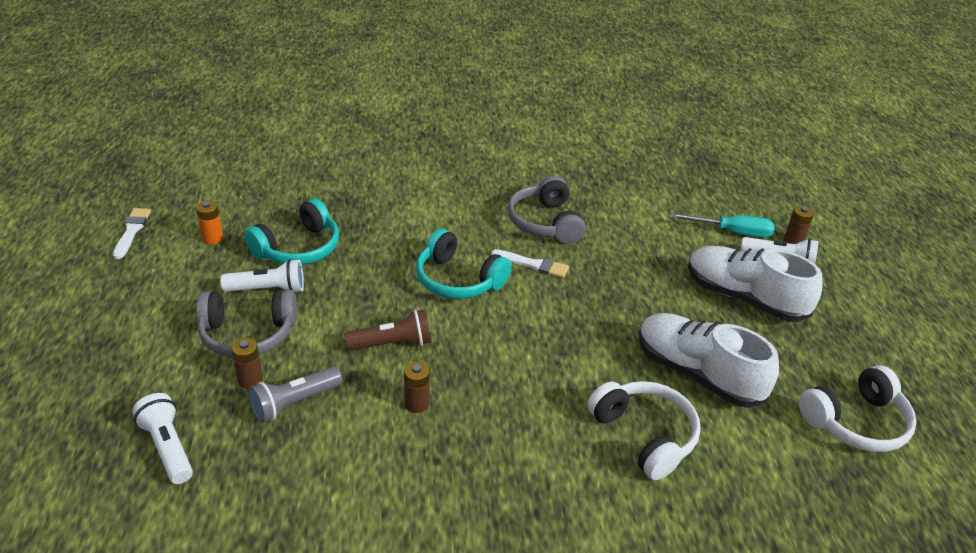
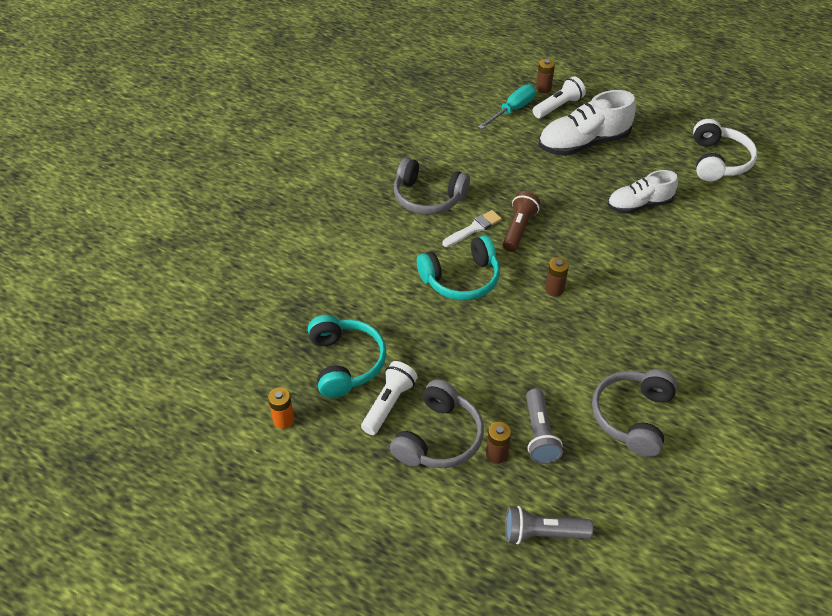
camera: 55 degrees left, 10 degrees up
white brush [113,208,151,259] -> none
white flashlight [132,393,193,484] -> grey flashlight [505,506,593,544]
brown flashlight [344,310,431,351] -> brown flashlight moved to [503,191,540,252]
brown battery [404,361,430,413] -> brown battery moved to [545,257,569,297]
white headphones [587,381,701,480] -> none
white shoe [639,313,779,408] -> white shoe [608,170,678,214], size x0.66
none -> grey headphones [592,369,677,457]

